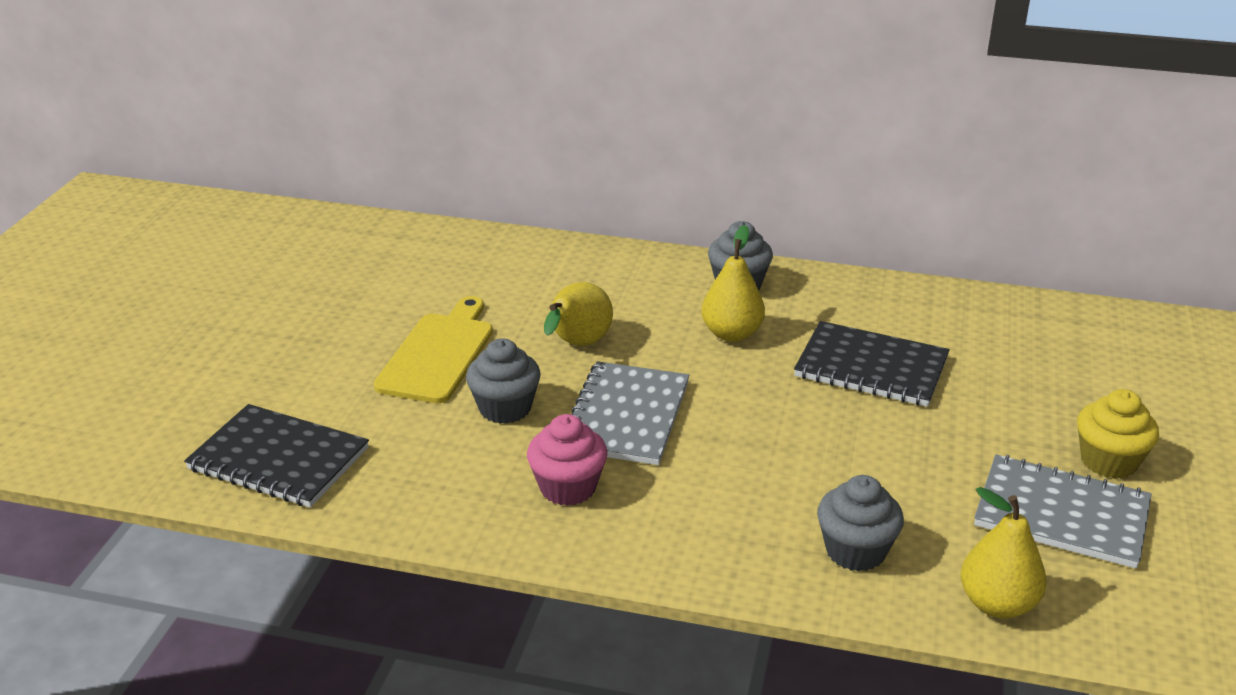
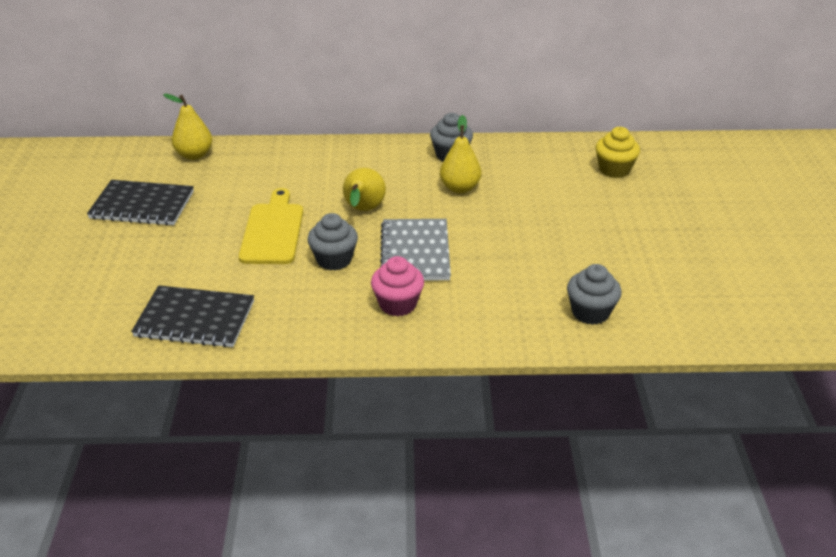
camera: 15 degrees left, 5 degrees up
black notebook [794,321,950,407] -> black notebook moved to [87,180,194,226]
yellow pear [961,487,1047,619] -> yellow pear moved to [163,94,212,160]
grey notebook [974,454,1152,569] -> none
yellow cupcake [1077,389,1159,479] -> yellow cupcake moved to [596,127,640,178]

